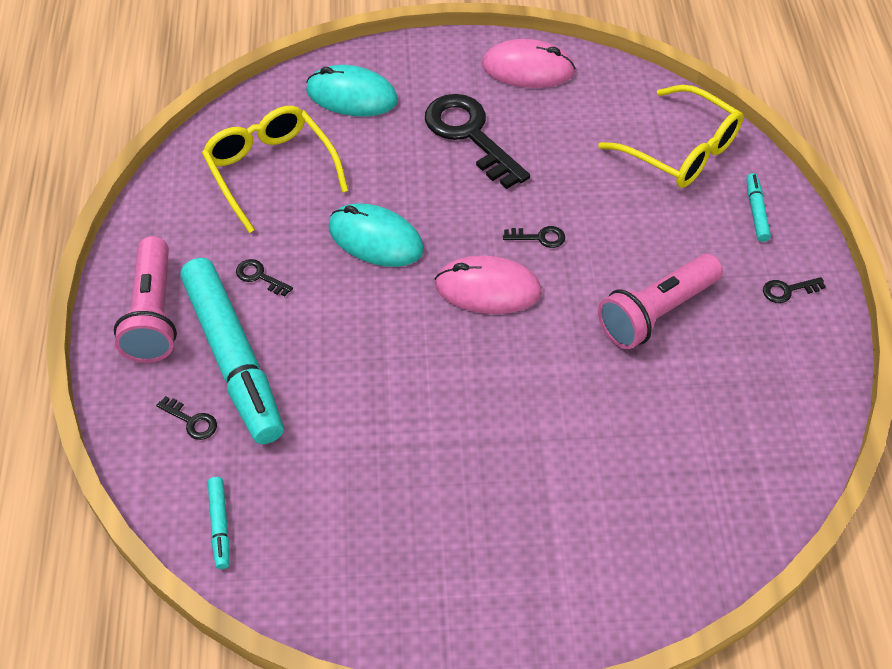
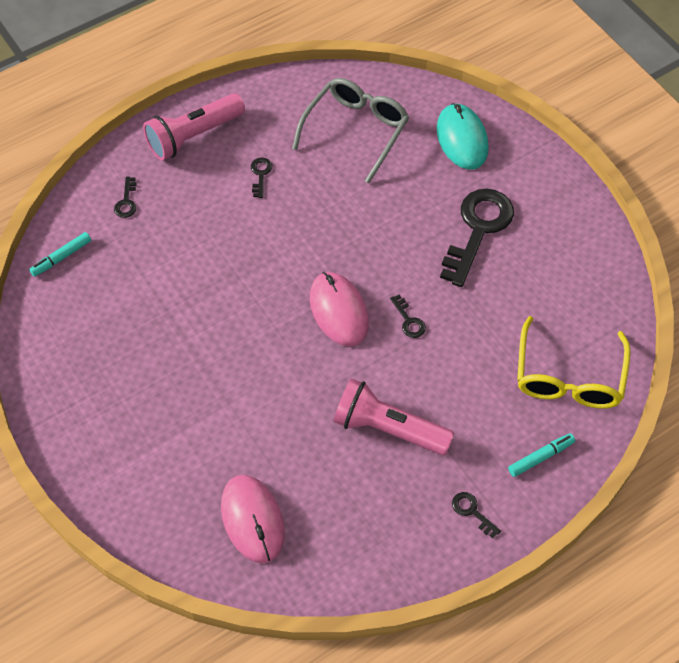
camera: 60 degrees right, 5 degrees up
turquoise marker [180,258,284,444] -> none
yellow glasses [202,106,348,233] -> grey glasses [292,78,409,184]
turquoise mouse [329,203,424,267] -> none
pink mouse [482,39,575,88] -> pink mouse moved to [221,475,285,563]

